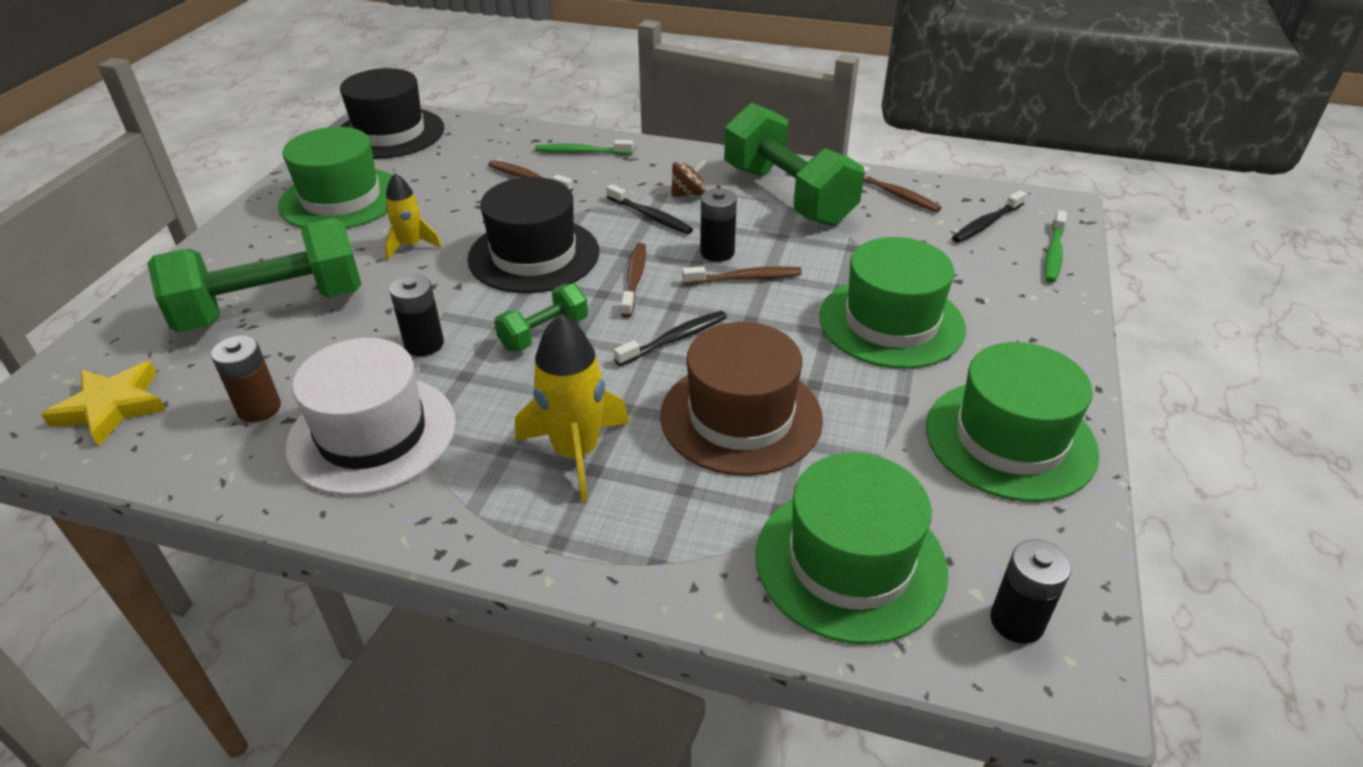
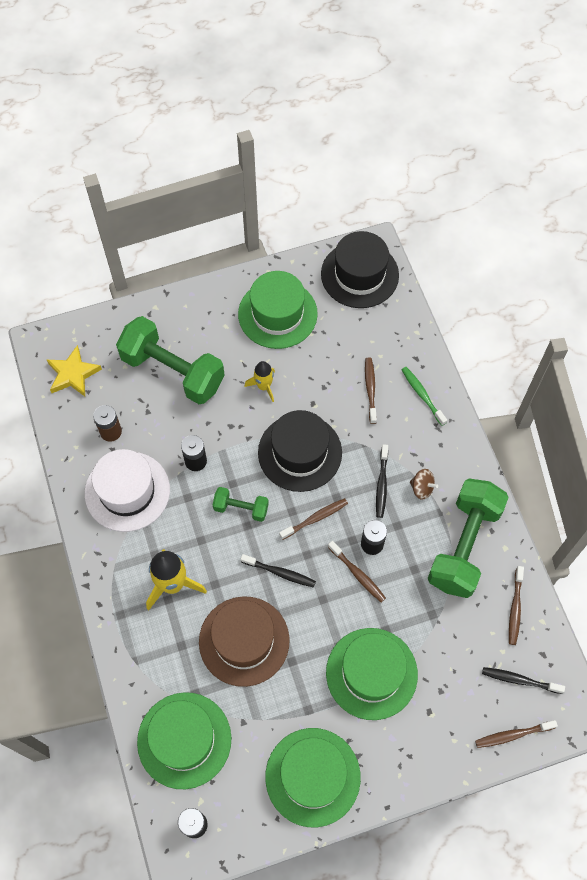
camera: 55 degrees right, 25 degrees up
green toothbrush [1044,210,1067,283] -> brown toothbrush [475,720,558,748]

